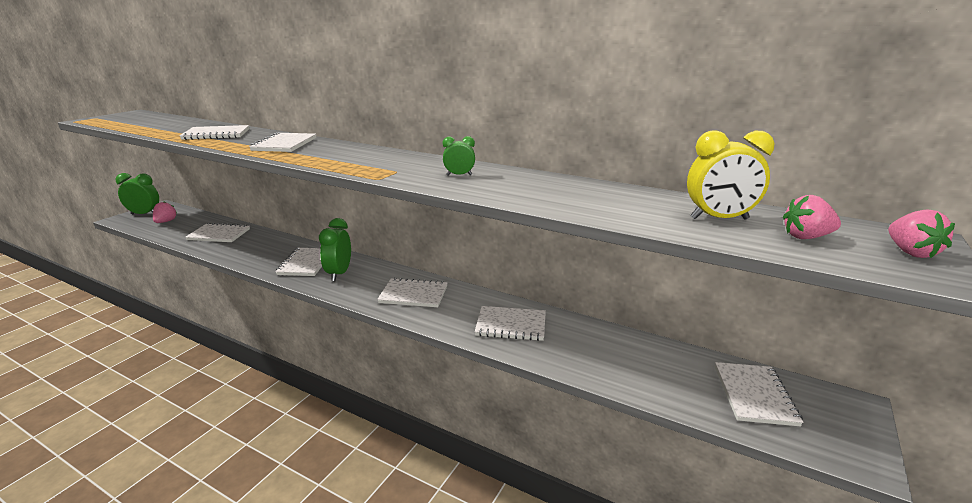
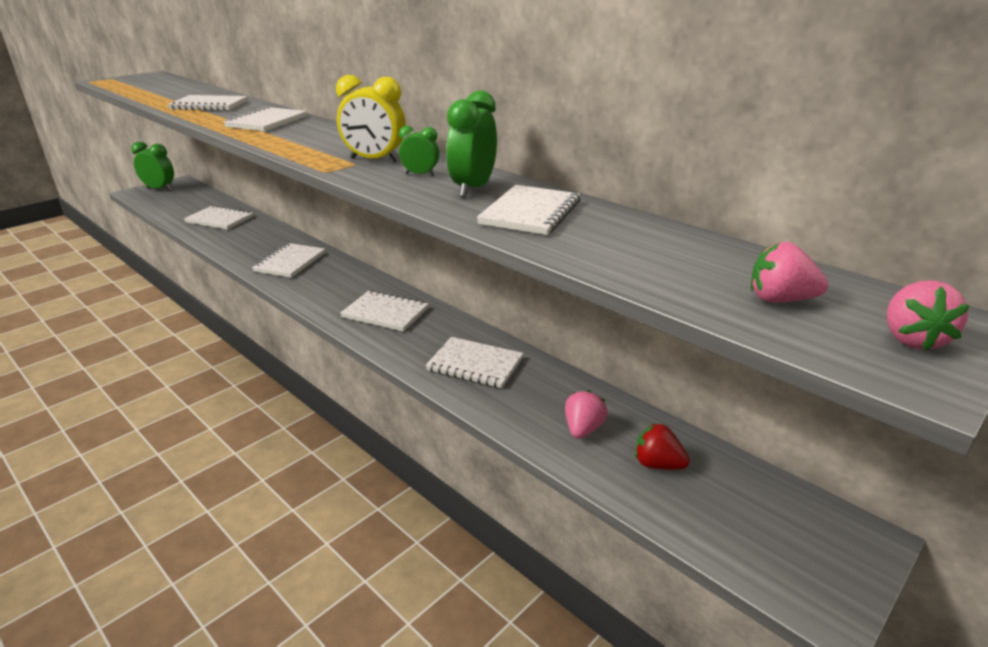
camera: 15 degrees right, 5 degrees up
pink strawberry [153,201,177,223] -> pink strawberry moved to [565,390,608,439]
green clock [319,218,351,281] -> green clock moved to [446,90,497,197]
yellow clock [687,131,775,219] -> yellow clock moved to [336,75,406,162]
white notebook [715,362,803,426] -> white notebook moved to [477,185,580,235]
none -> red strawberry [635,423,690,470]

